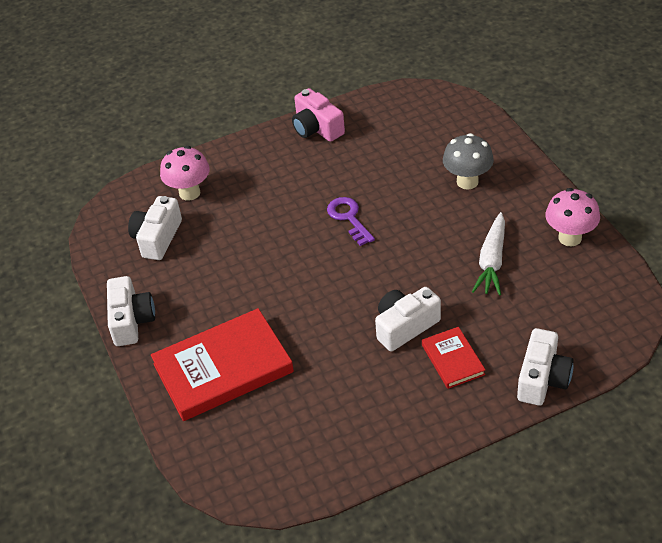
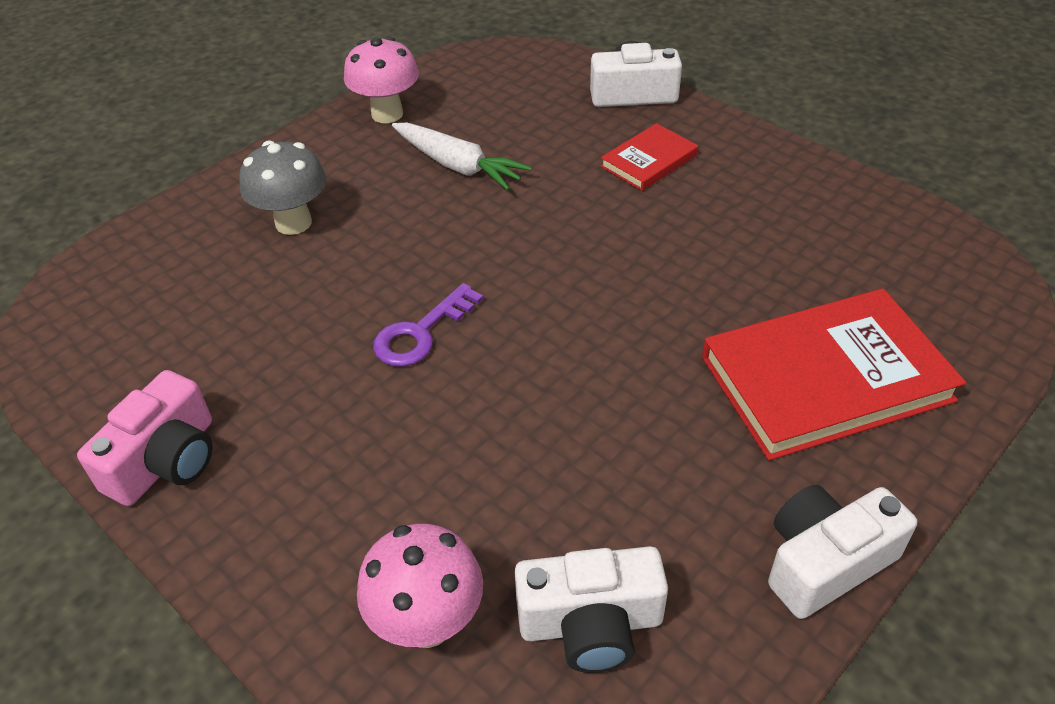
camera: 115 degrees left, 0 degrees up
red book [151,308,294,421] -> red book turned 60 degrees counterclockwise [702,288,966,461]
white camera [375,287,441,351] -> none
white carrot [472,212,505,296] -> white carrot turned 45 degrees clockwise [392,123,532,190]

